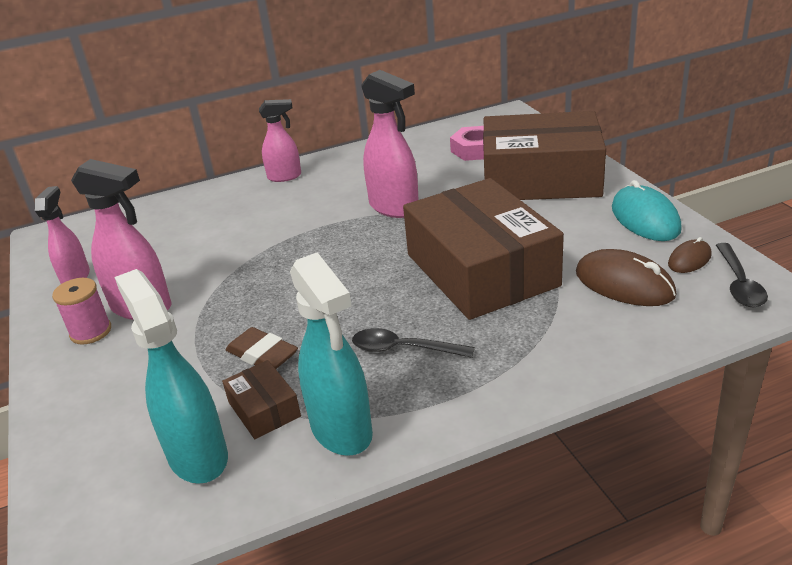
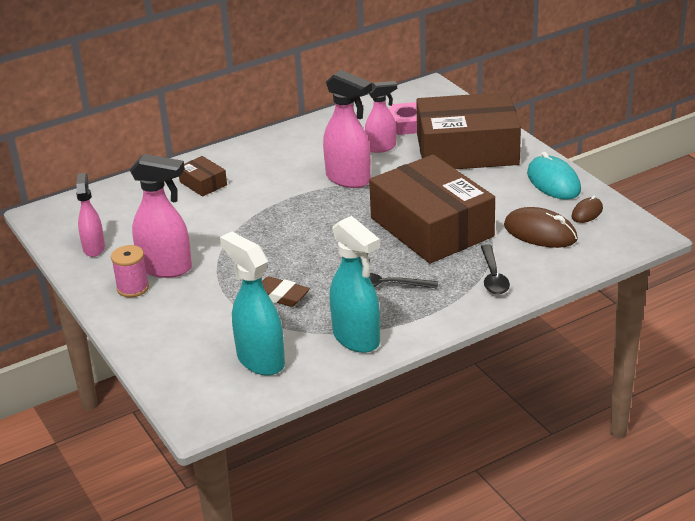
camera: 10 degrees left, 0 degrees up
brown box [222,360,301,439] -> brown box moved to [179,156,227,197]
pink spray bottle [259,99,301,182] -> pink spray bottle moved to [365,81,397,153]
black spoon [716,243,768,307] -> black spoon moved to [481,244,510,295]

